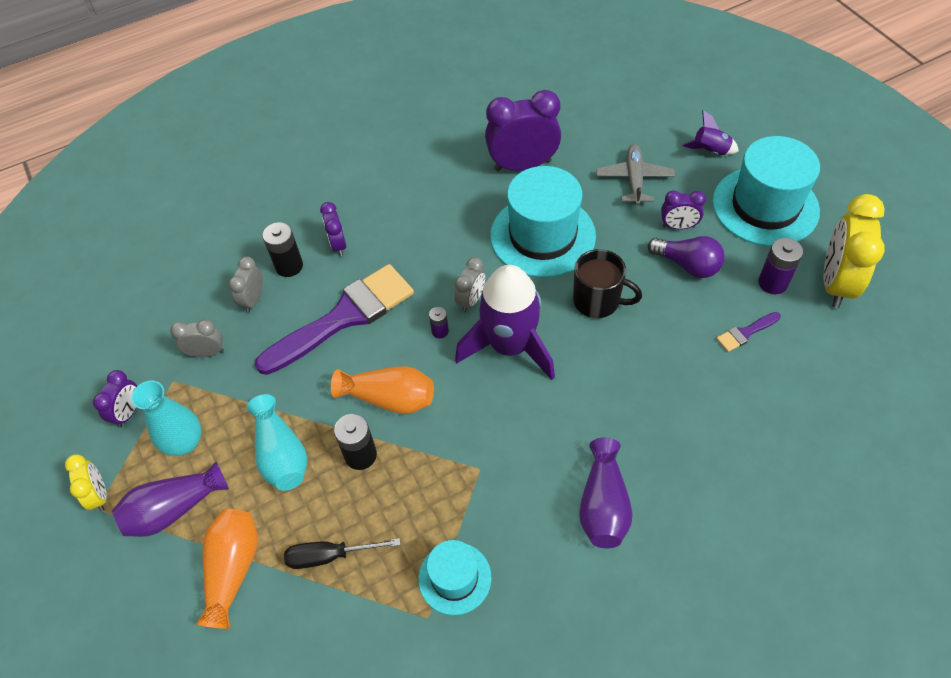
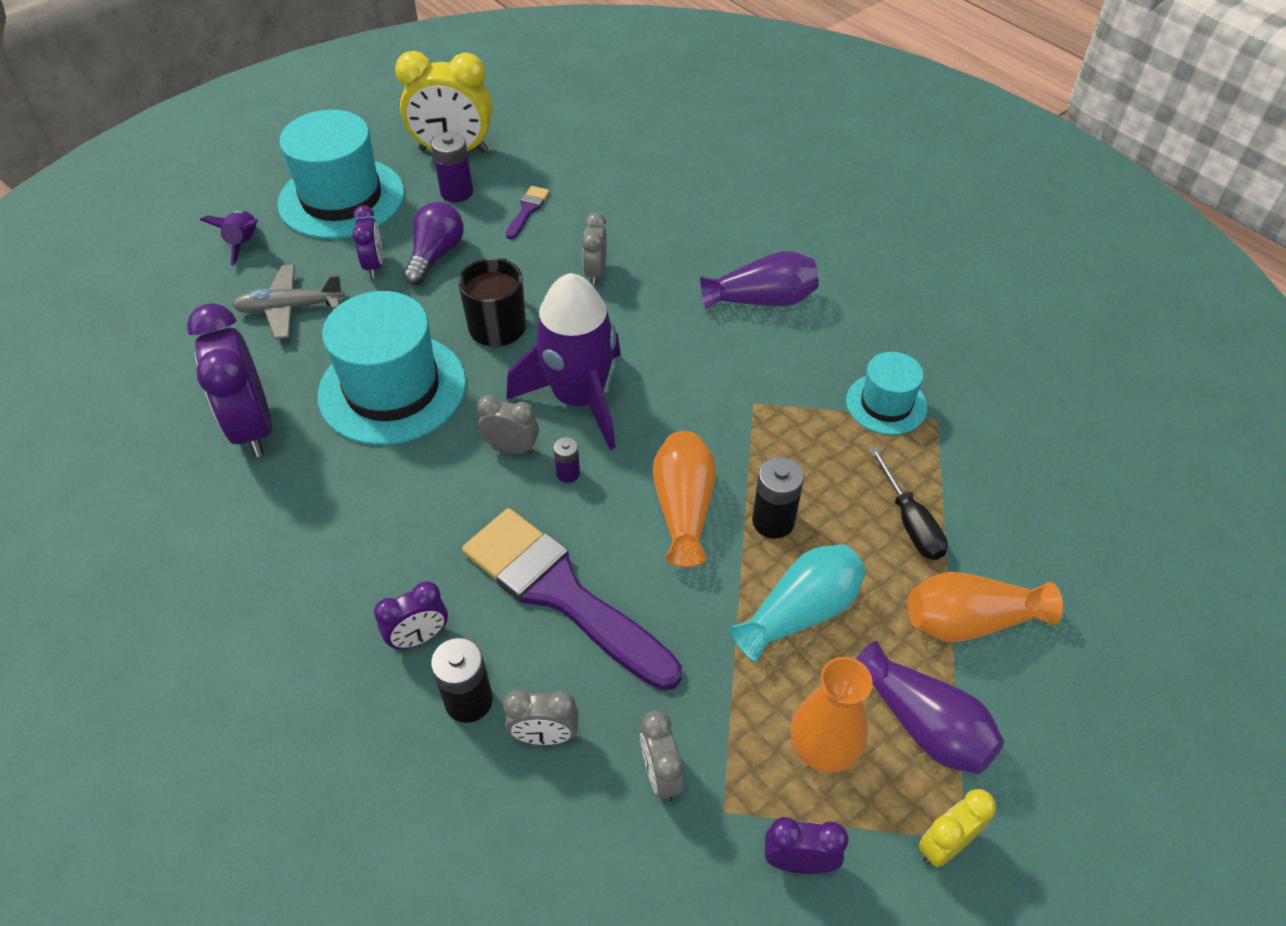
camera: 105 degrees left, 5 degrees down
turquoise vase [131,380,202,456] -> orange vase [790,657,873,773]
purple brush [716,312,781,352] -> purple brush turned 120 degrees counterclockwise [506,186,550,239]
none -> grey clock [582,212,607,285]

